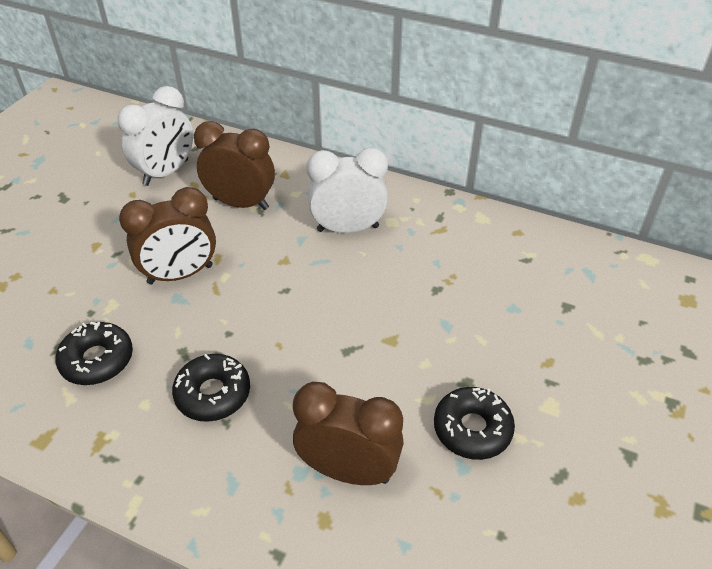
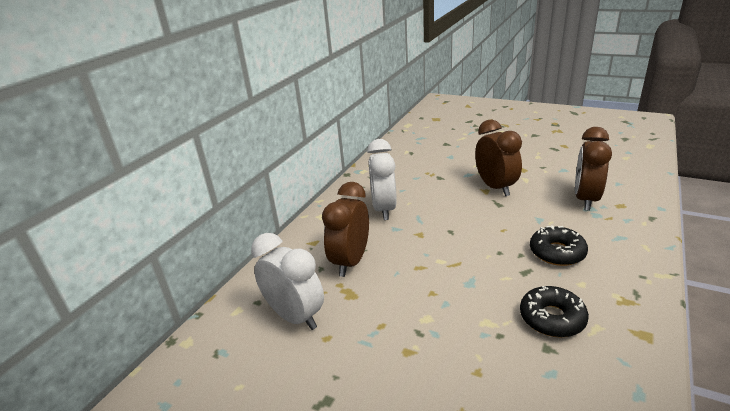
camera: 85 degrees left, 15 degrees down
brown clock [119,187,216,284] -> brown clock moved to [475,120,522,196]
black donut [434,387,515,460] -> none

